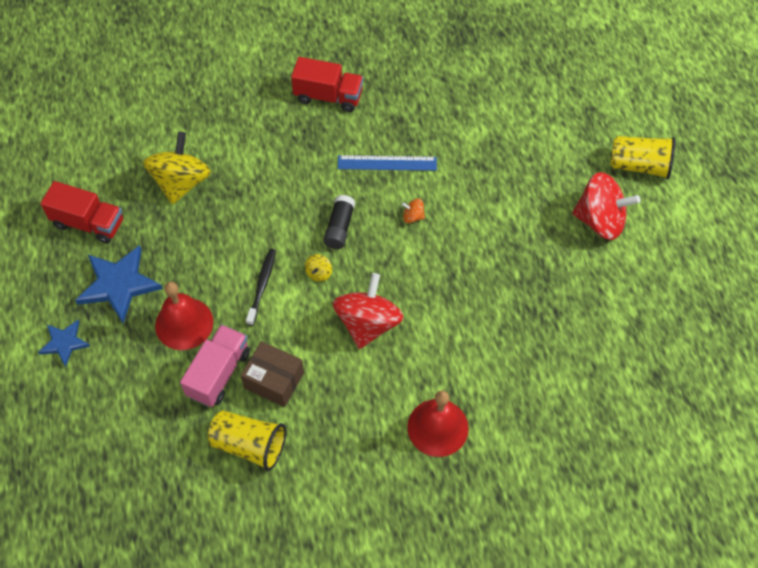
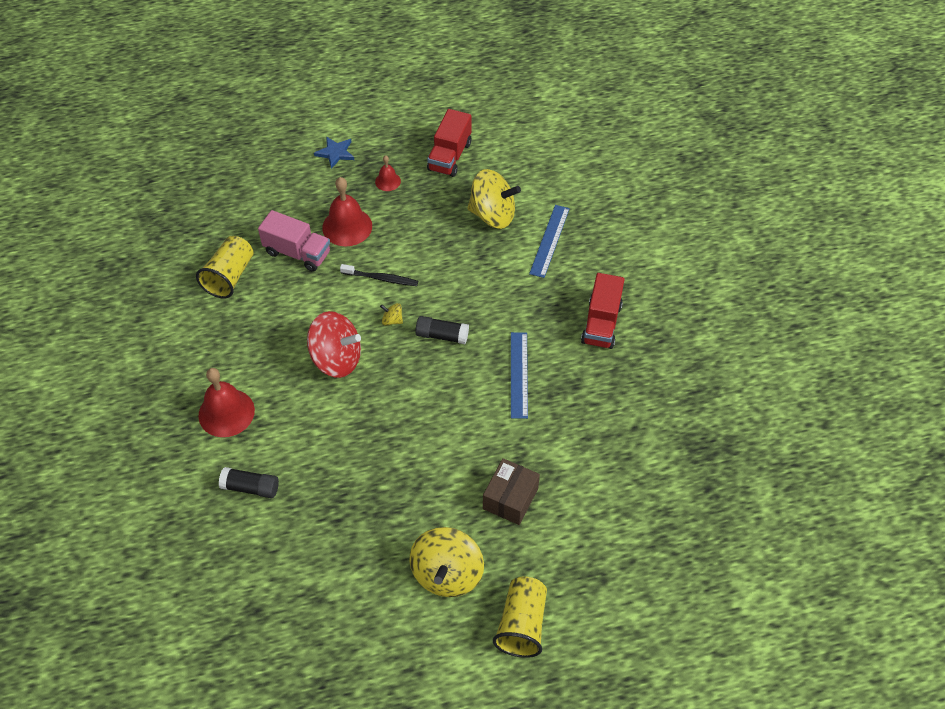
camera: 90 degrees right, 5 degrees down
blue star [75,245,163,323] -> red bell [375,155,401,191]
brown box [241,341,304,407] -> brown box moved to [483,458,540,525]
orange spinning top [401,199,425,223] -> none
red spinning top [572,172,640,240] -> yellow spinning top [410,527,484,597]
none -> black glue stick [219,467,279,498]
none -> blue ruler [529,205,570,278]

